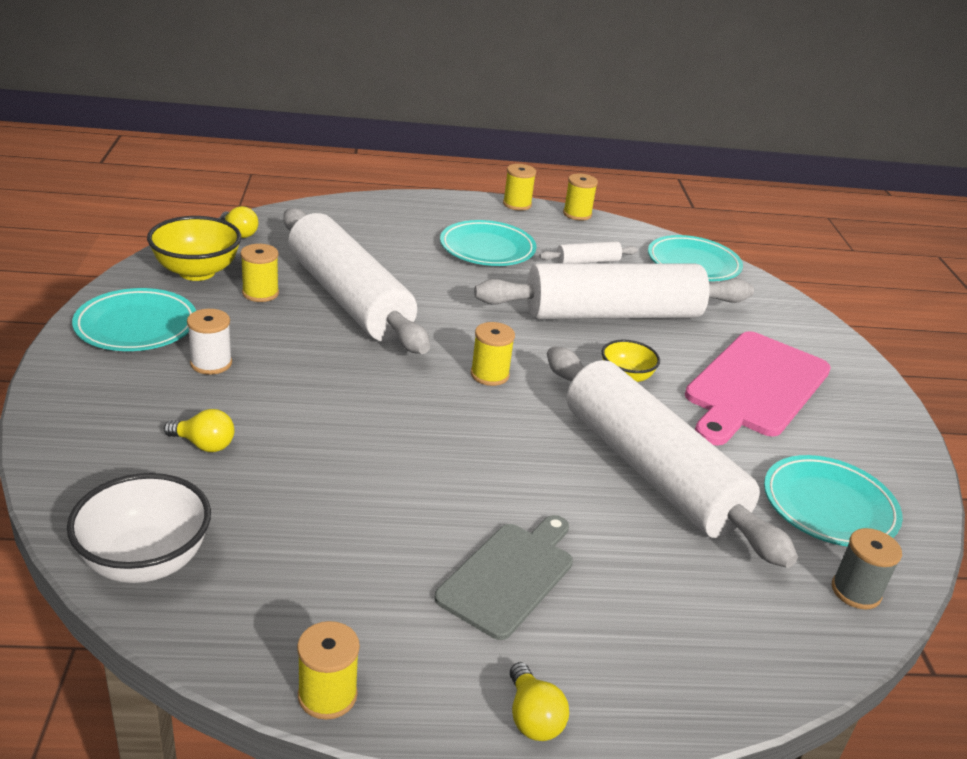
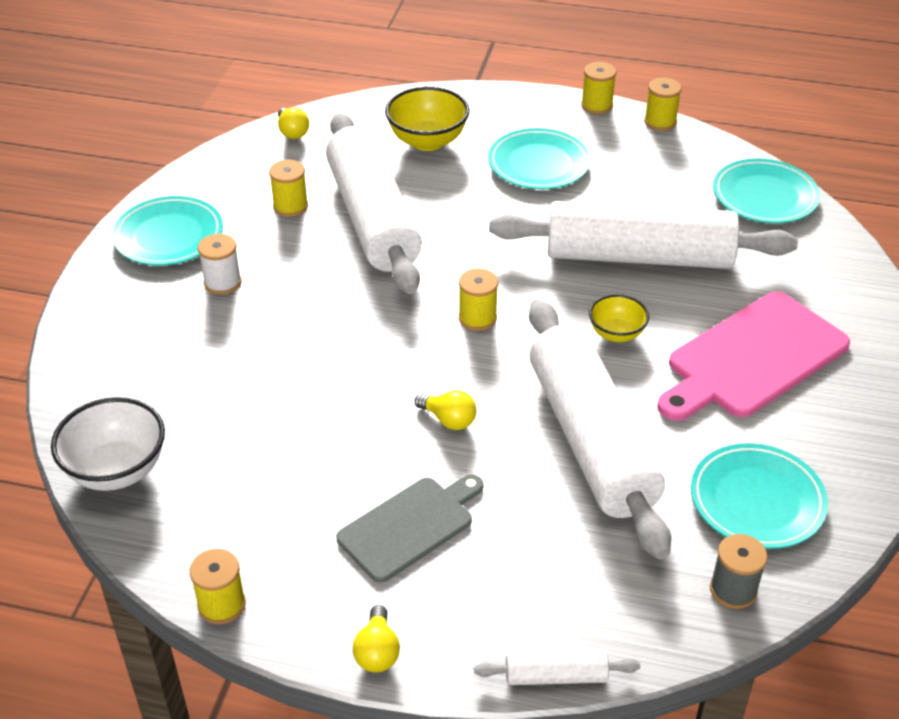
camera: 20 degrees right, 10 degrees up
yellow bowl [147,216,241,281] -> yellow bowl moved to [385,86,470,151]
yellow light bulb [164,409,234,452] -> yellow light bulb moved to [414,390,477,430]
white rolling pin [539,241,638,263] -> white rolling pin moved to [474,650,640,685]

